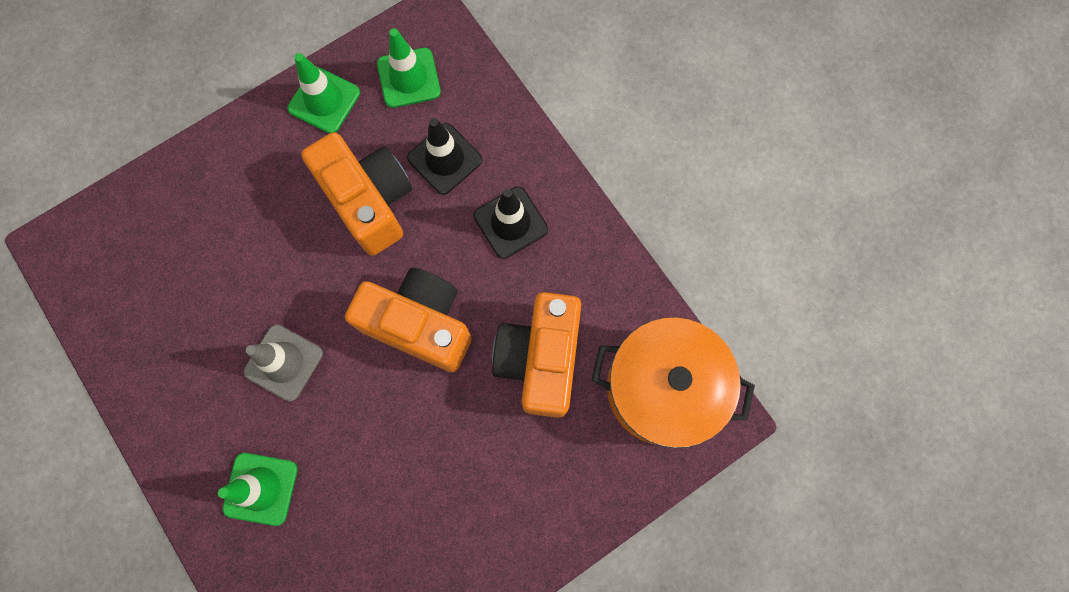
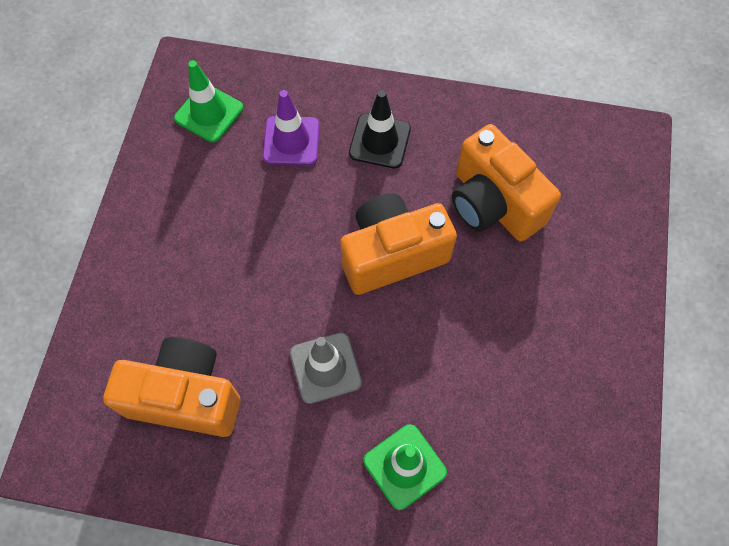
camera: 45 degrees left, 10 degrees down
green traffic cone [288,53,360,133] -> none
orange camera [301,132,412,256] -> orange camera moved to [103,337,240,437]
black traffic cone [407,118,482,195] -> purple traffic cone [263,90,320,165]
orange pot [591,317,755,448] -> none

